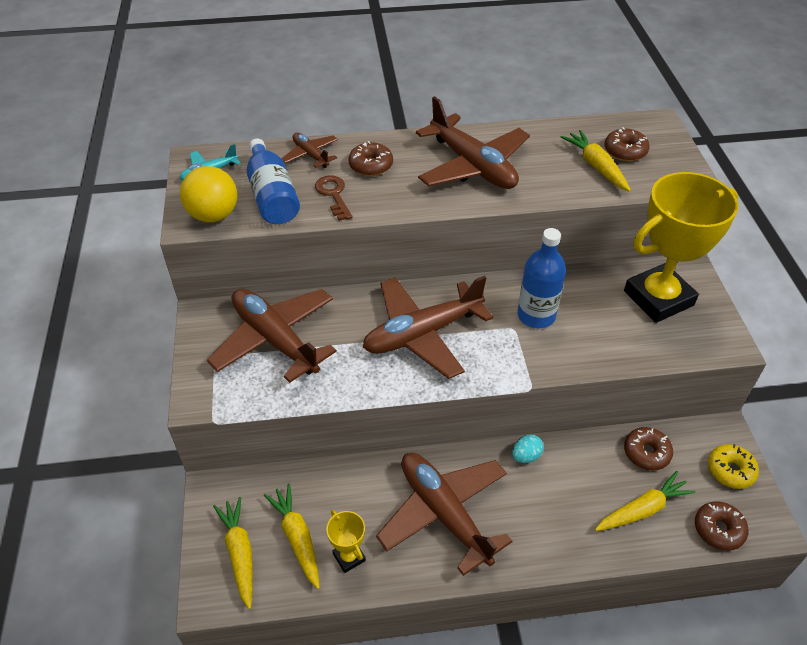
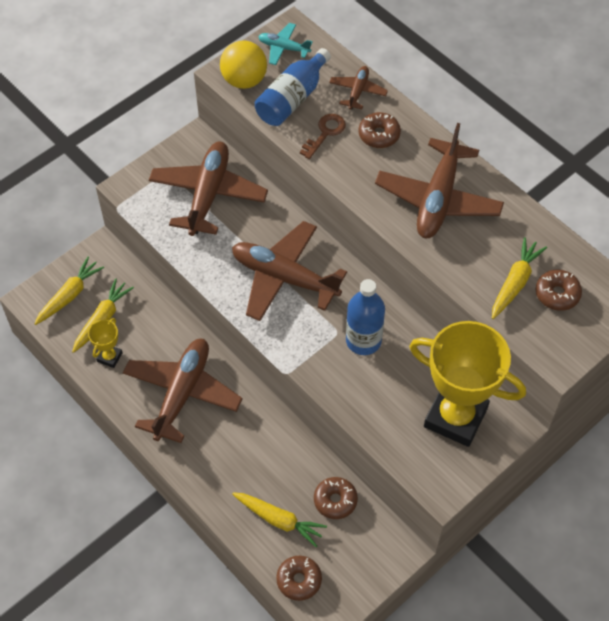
camera: 55 degrees right, 10 degrees up
turquoise egg [512,435,544,463] -> none
yellow donut [708,444,759,489] -> none

